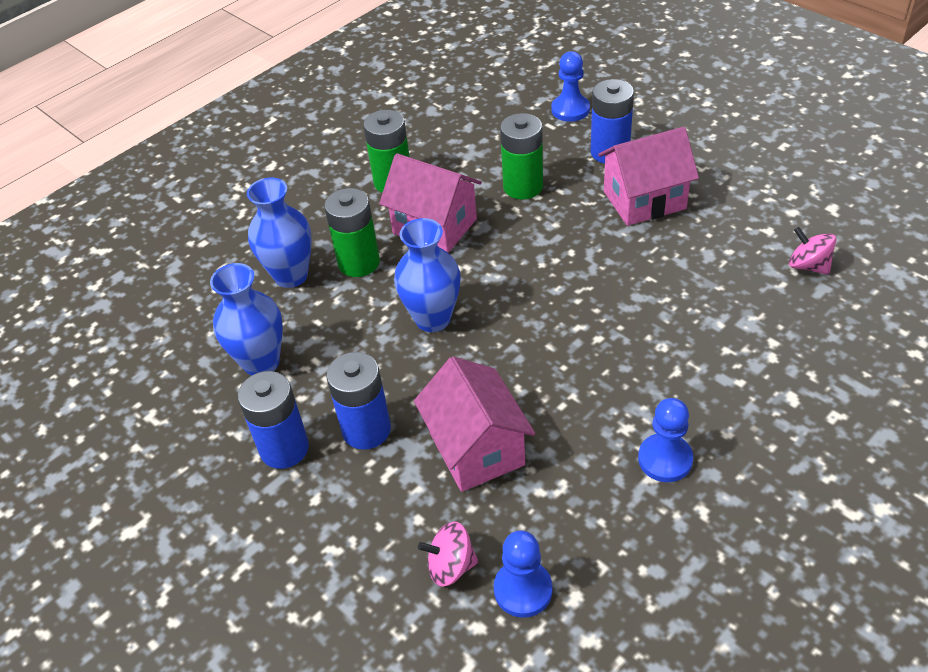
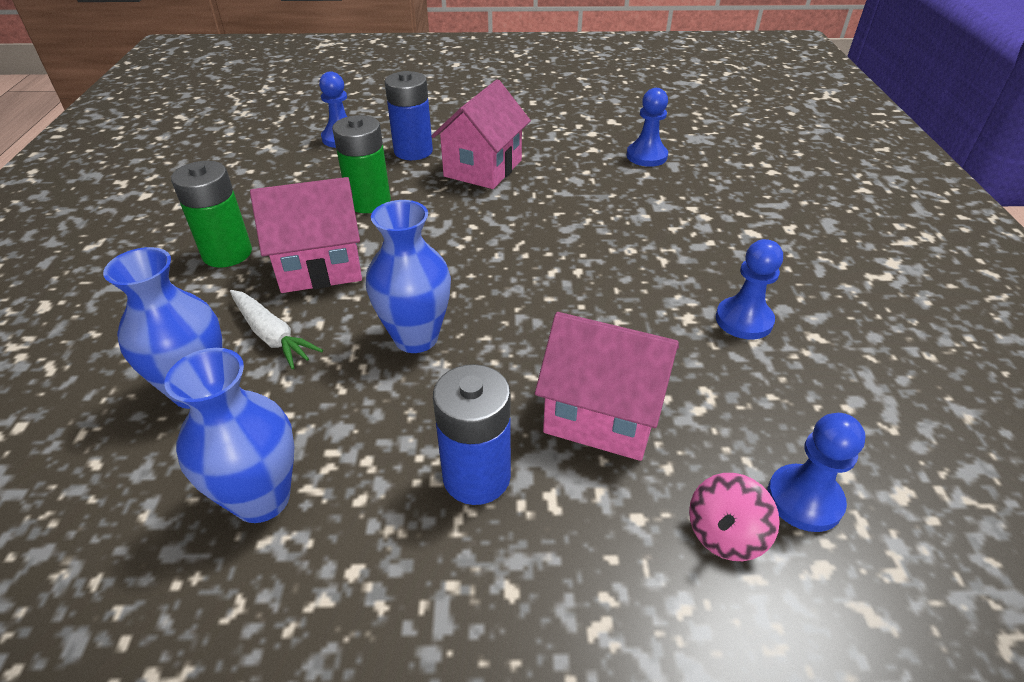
camera: 50 degrees left, 5 degrees down
blue battery [238,371,309,469] -> none
green battery [324,188,380,277] -> white carrot [230,290,323,370]
pink spinning top [789,227,836,275] -> blue pawn [626,88,668,167]

